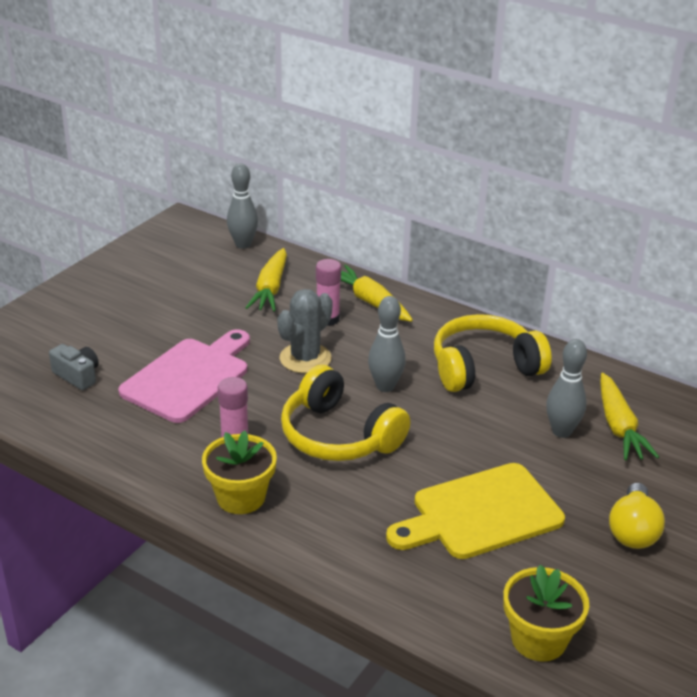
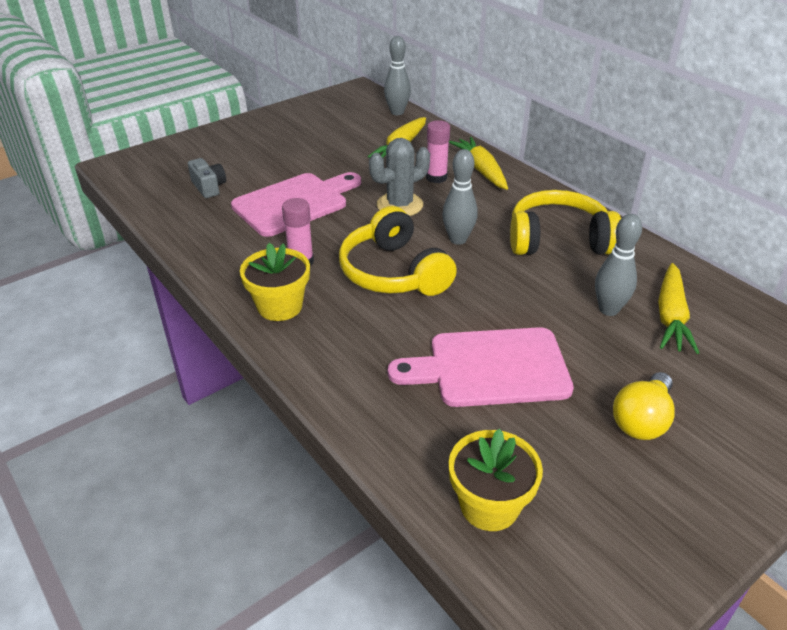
camera: 20 degrees right, 5 degrees up
yellow cutting board [386,463,565,559] -> pink cutting board [388,327,574,407]

